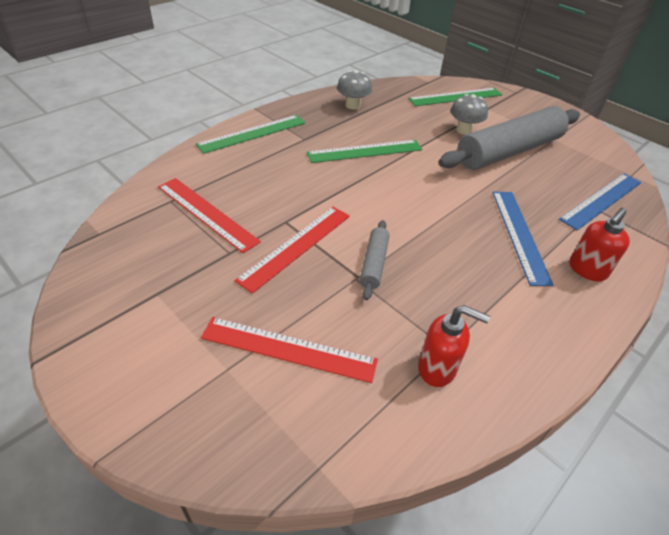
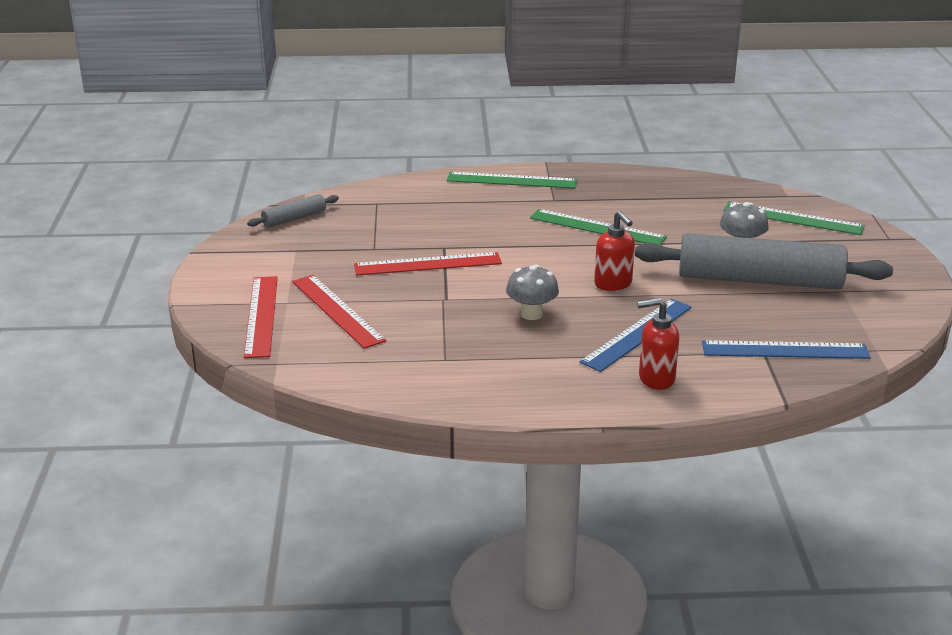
camera: 45 degrees right, 15 degrees down
red ruler [158,178,261,253] -> red ruler moved to [244,276,278,358]
grey mushroom [337,70,372,110] -> grey mushroom moved to [506,265,559,320]
grey rolling pin [360,220,390,300] -> grey rolling pin moved to [247,194,339,227]
red soap dispenser [418,305,490,387] -> red soap dispenser moved to [594,211,635,291]

